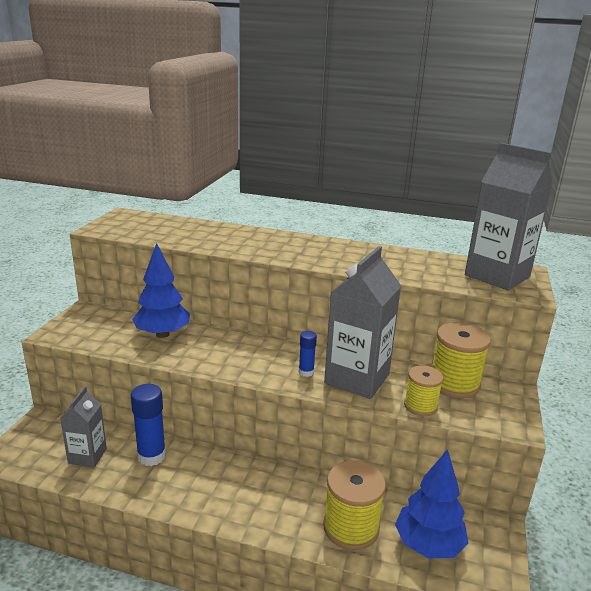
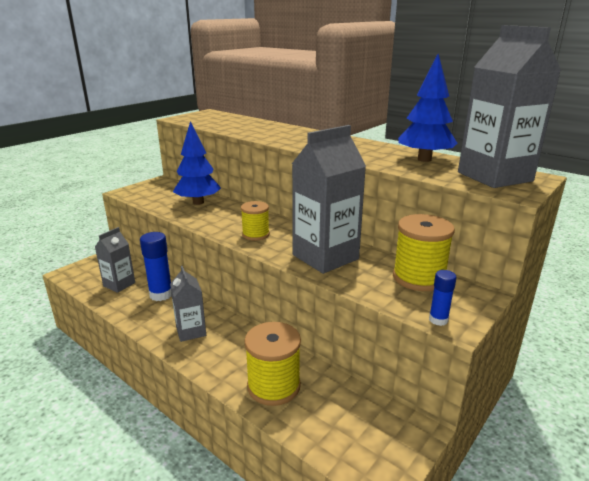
camera: 25 degrees right, 0 degrees up
blue glue stick [299,331,317,377] -> blue glue stick moved to [429,270,457,326]
blue tree [395,449,469,558] -> blue tree moved to [398,54,457,162]
yellow spool [404,366,443,416] -> yellow spool moved to [241,201,270,241]
none -> grey carton [170,265,206,342]

